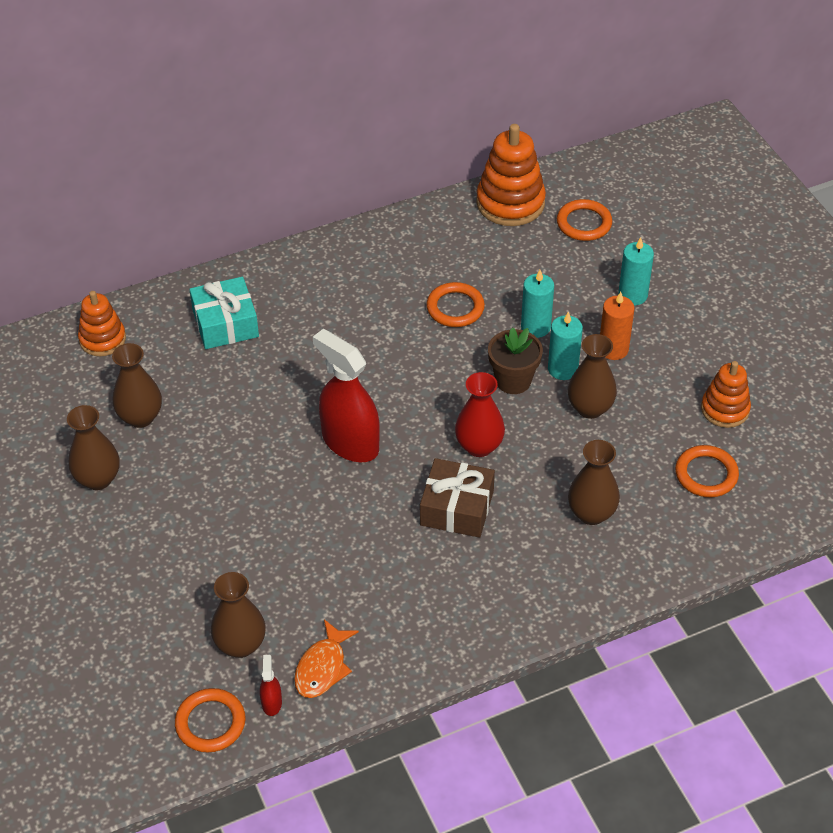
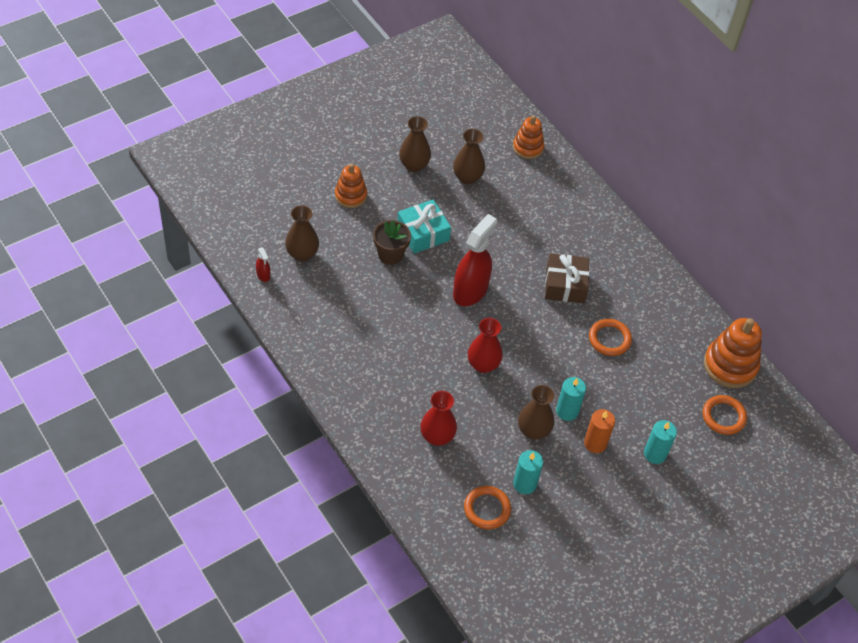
camera: 75 degrees right, 5 degrees up
orange ring [175,688,246,752] -> none
turquoise gift [189,277,259,349] -> turquoise gift moved to [397,199,451,254]
red spray bottle [260,655,282,716] -> red spray bottle turned 75 degrees clockwise [256,248,270,282]
orange fish [294,619,359,698] -> none
brown gift [420,458,495,538] -> brown gift moved to [545,253,589,303]
brown flower pot [488,327,543,394] -> brown flower pot moved to [373,220,411,265]
turquoise candle [521,270,554,338] -> turquoise candle moved to [513,450,543,494]
brown vase [568,440,620,525] -> red vase [420,391,457,446]
orange stacking toy [701,361,751,428] -> orange stacking toy moved to [335,164,367,208]

